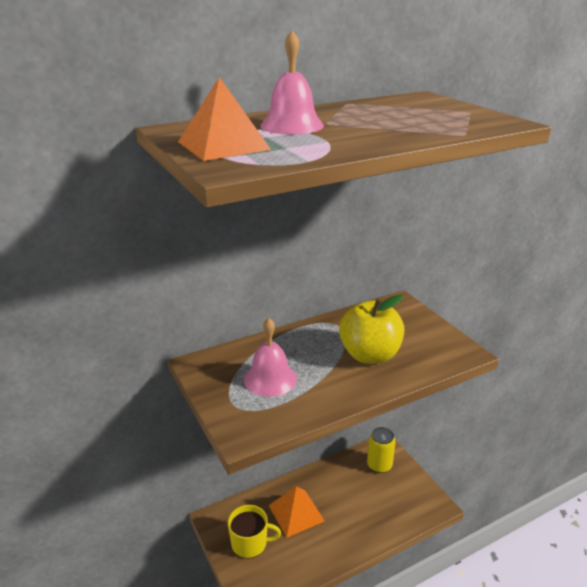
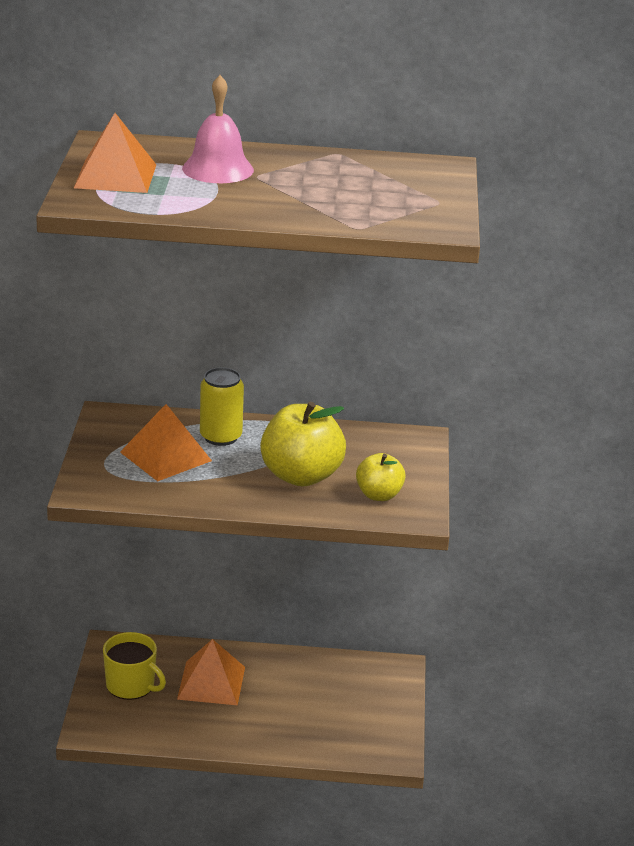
camera: 30 degrees right, 0 degrees up
pink bell [244,318,297,397] -> orange pyramid [120,404,212,481]
yellow can [367,427,396,473] -> yellow can moved to [200,367,244,446]
none -> yellow apple [356,453,406,501]

